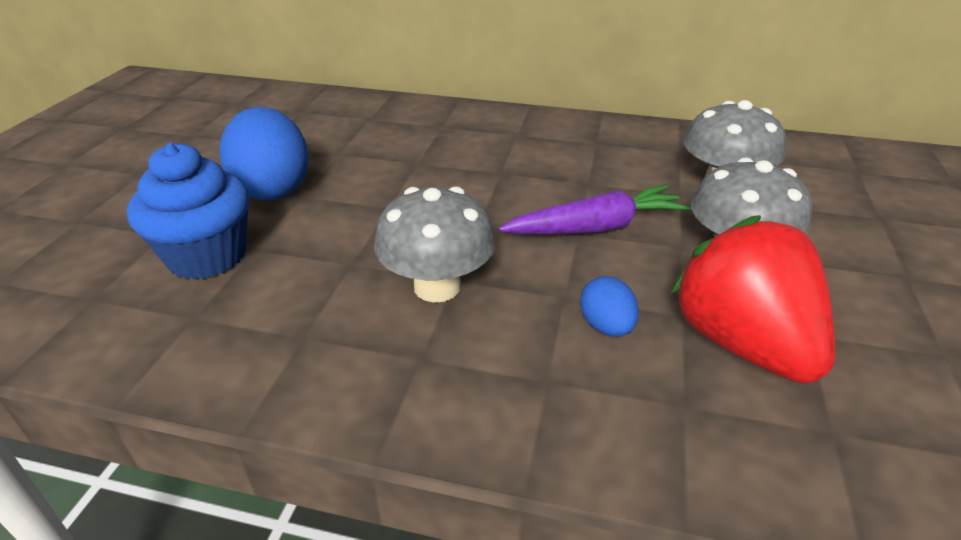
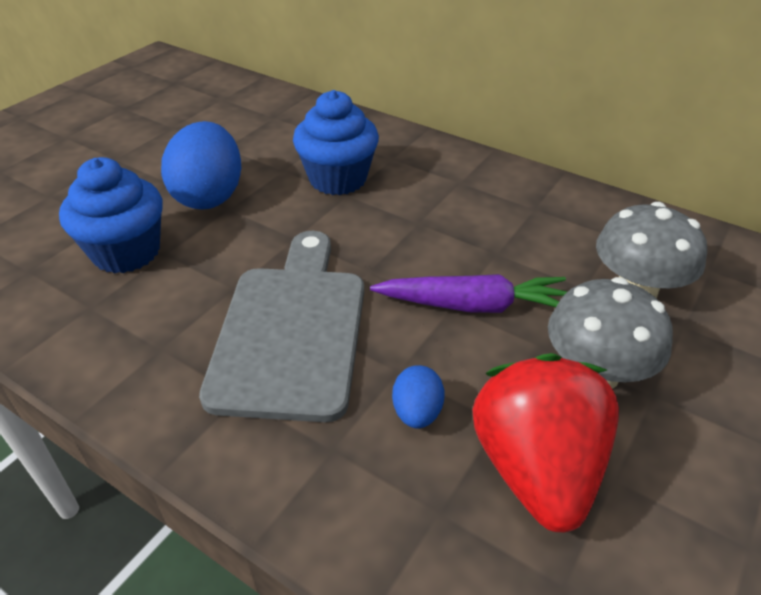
camera: 20 degrees right, 5 degrees up
grey mushroom [374,186,495,303] -> grey cutting board [199,231,364,422]
none -> blue cupcake [293,90,379,195]

